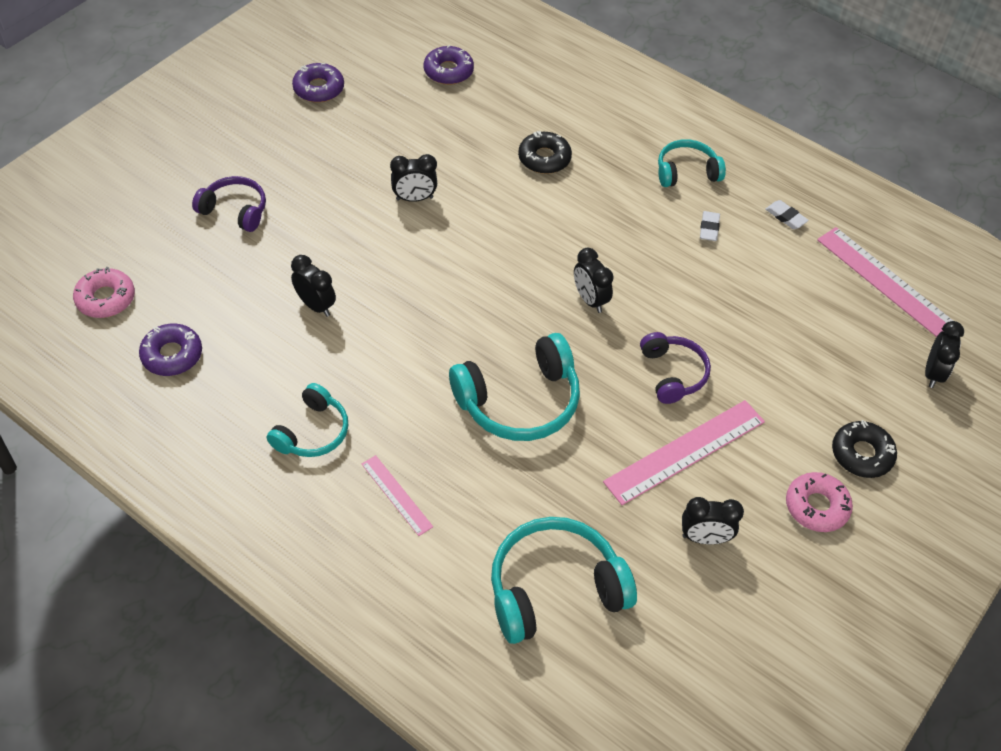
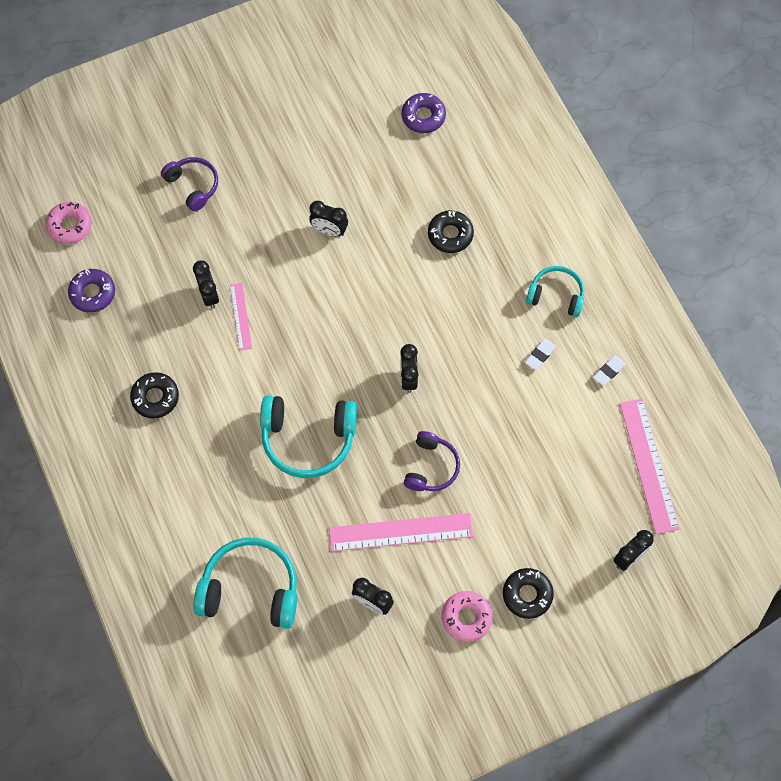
camera: 30 degrees right, 15 degrees up
turquoise headphones [267,383,348,457] -> black donut [130,372,179,419]
purple donut [292,63,344,103] -> none
pink ruler [362,455,433,536] -> pink ruler moved to [230,283,252,351]
white eraser [765,200,809,229] -> white eraser turned 60 degrees clockwise [593,355,626,386]

